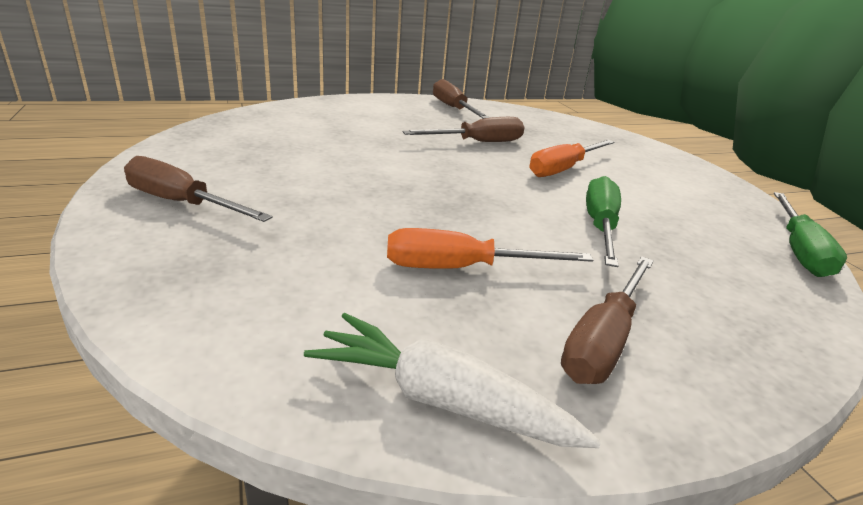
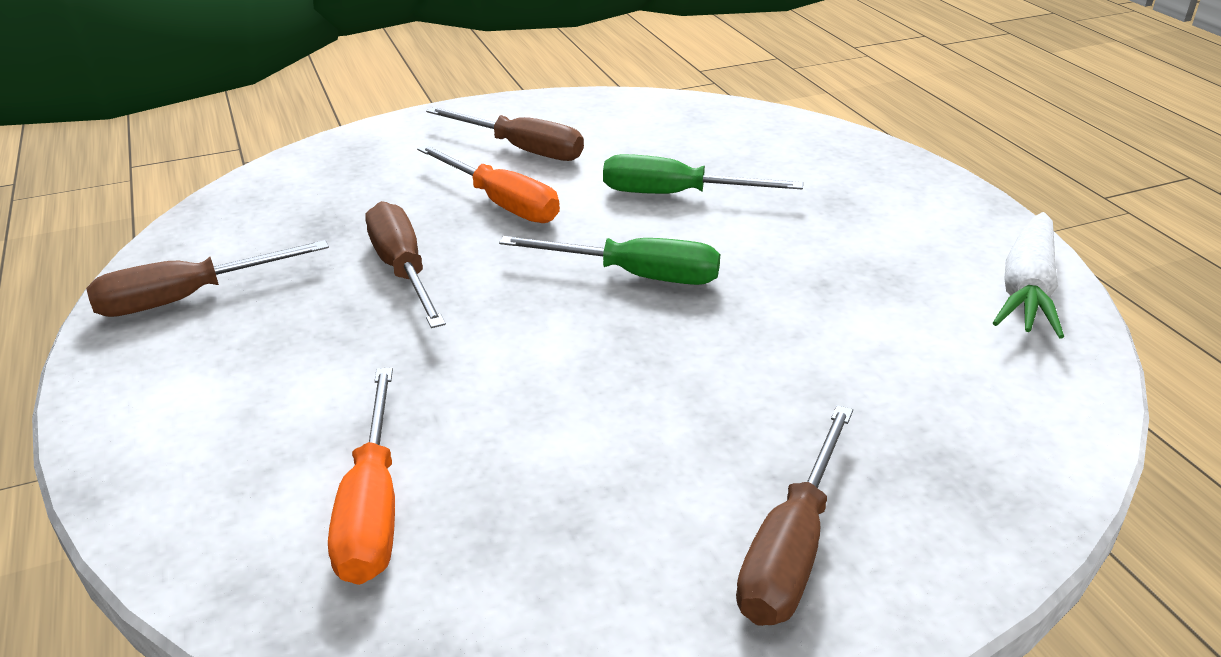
camera: 90 degrees left, 5 degrees up
orange screwdriver [387,228,593,269] -> orange screwdriver moved to [328,367,395,585]
brown screwdriver [561,257,654,384] -> brown screwdriver moved to [426,107,584,161]
green screwdriver [774,192,847,277] -> green screwdriver moved to [499,236,720,285]

